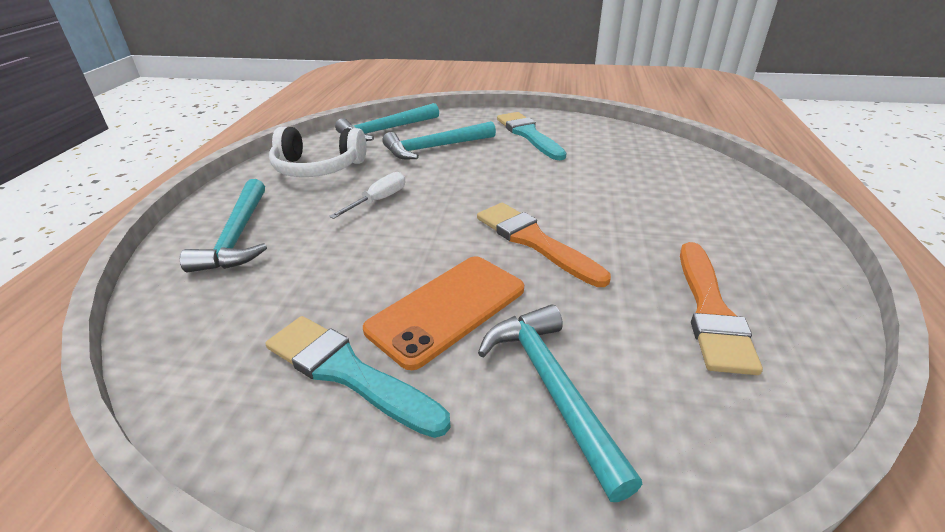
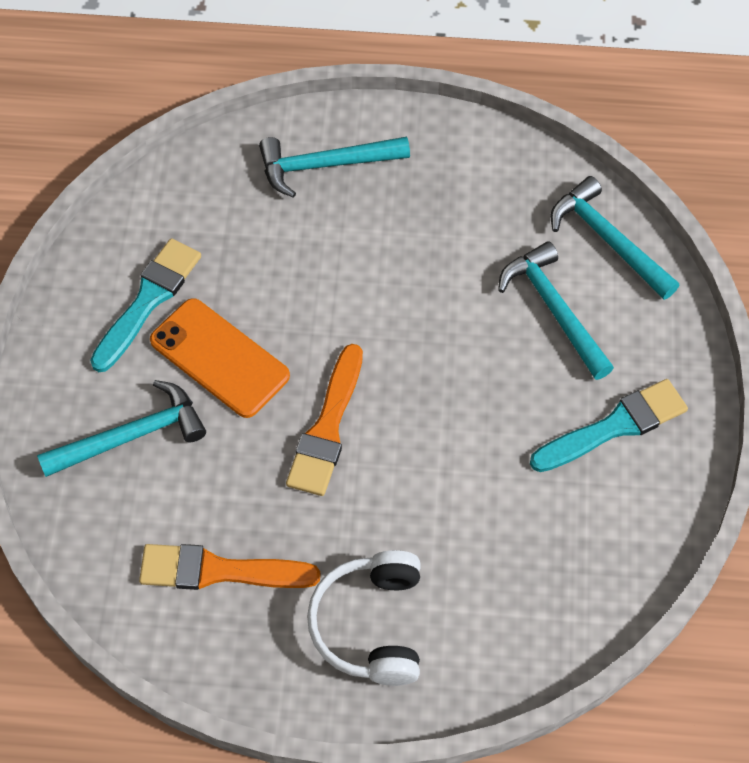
camera: 85 degrees right, 25 degrees up
white headphones [269,127,367,177] -> white headphones moved to [307,550,420,686]
white screwdriver [329,172,405,219] -> none
orange brush [477,203,611,287] -> orange brush turned 150 degrees clockwise [286,344,363,496]

